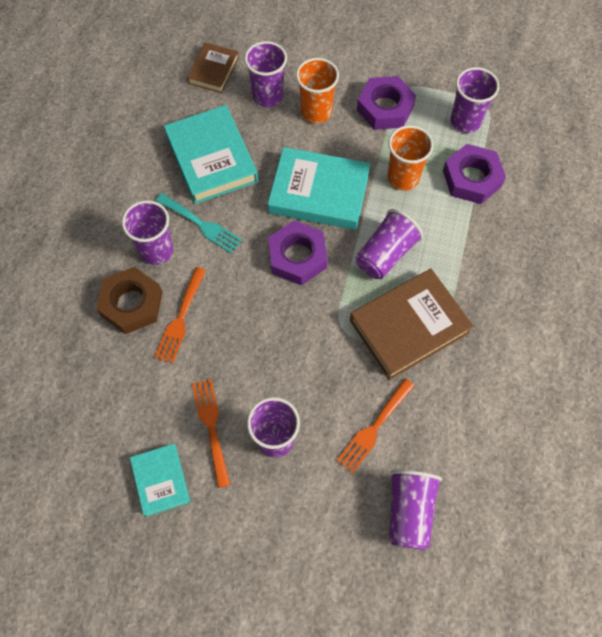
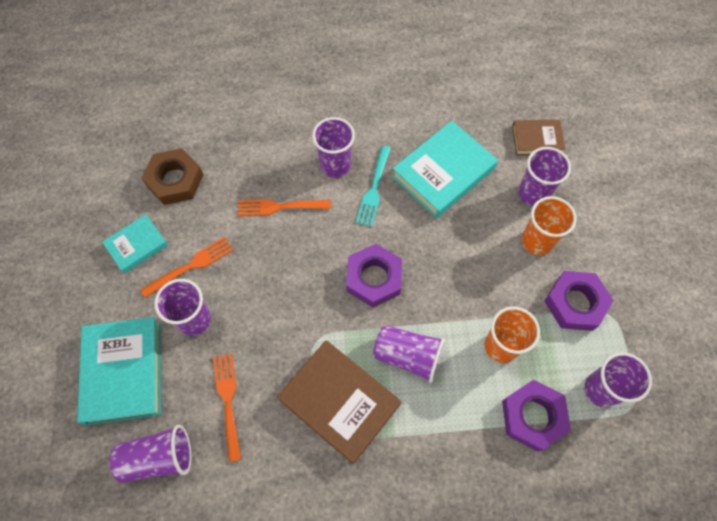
camera: 70 degrees right, 0 degrees up
brown nut [96,267,163,334] -> brown nut moved to [141,148,204,205]
turquoise book [268,147,370,230] -> turquoise book moved to [77,317,161,425]
orange fork [336,378,415,473] -> orange fork turned 60 degrees clockwise [213,354,241,462]

